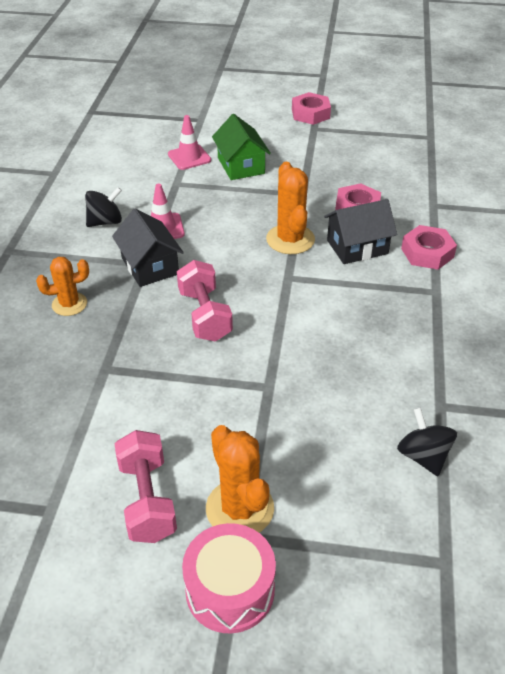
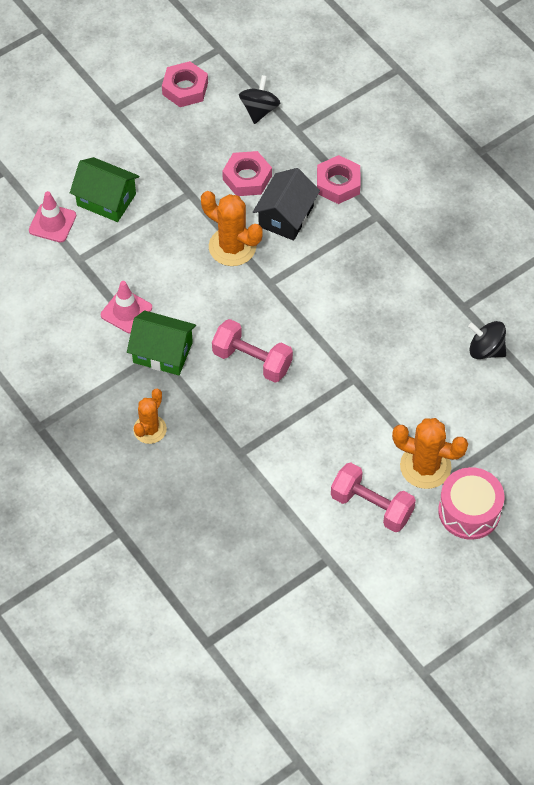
camera: 45 degrees left, 15 degrees up
black spinning top [85,187,122,227] -> black spinning top moved to [239,75,280,124]
black house [112,208,184,287] -> green house [127,310,196,375]
pink nut [292,92,331,125] -> pink nut moved to [162,61,208,107]

